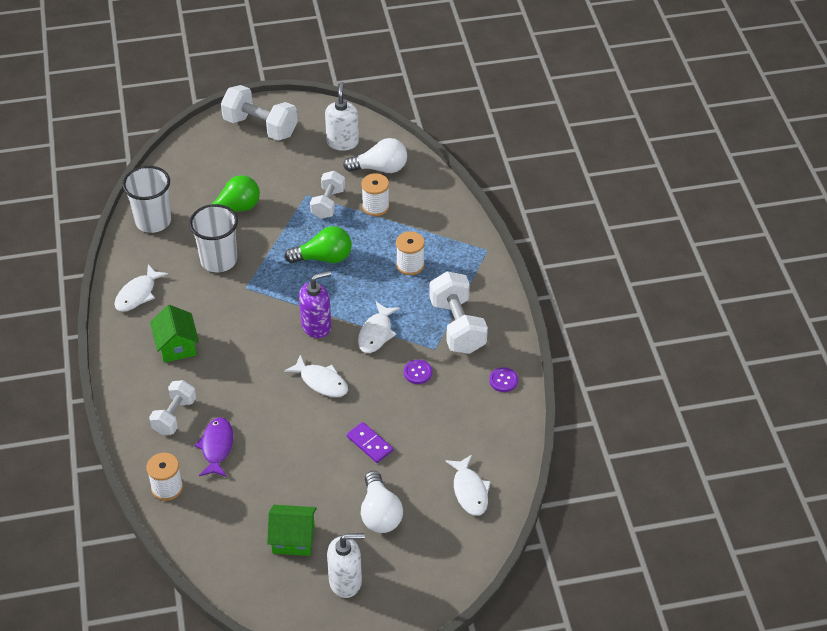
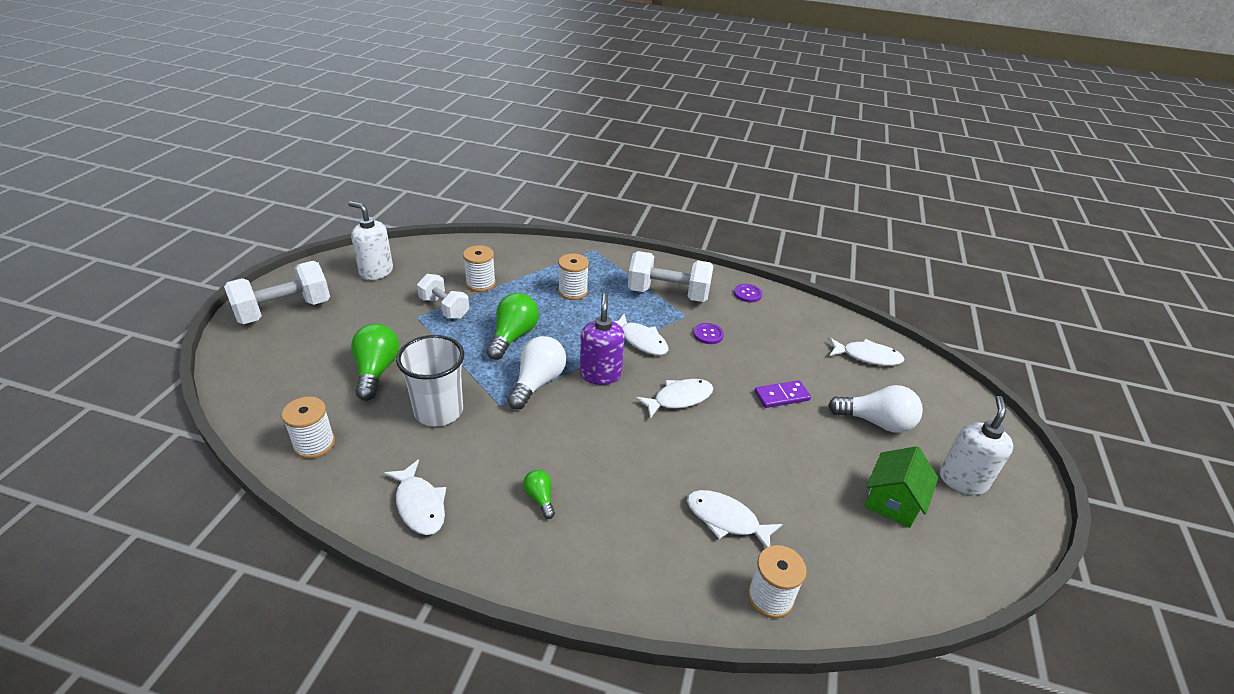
camera: 65 degrees left, 10 degrees down
white cup [122,166,171,233] -> white spool [282,397,335,459]
white dumbbell [149,380,196,435] -> none
green house [150,305,199,363] -> green light bulb [523,470,555,519]
purple fish [195,417,233,477] -> white fish [687,490,783,548]
white light bulb [343,138,407,173] -> white light bulb moved to [507,336,566,409]

